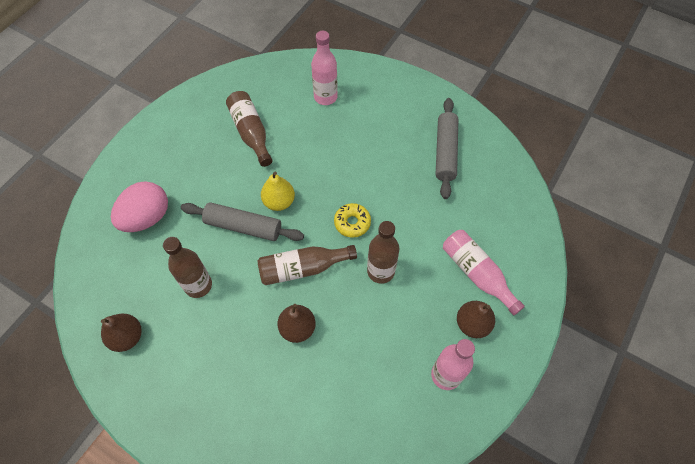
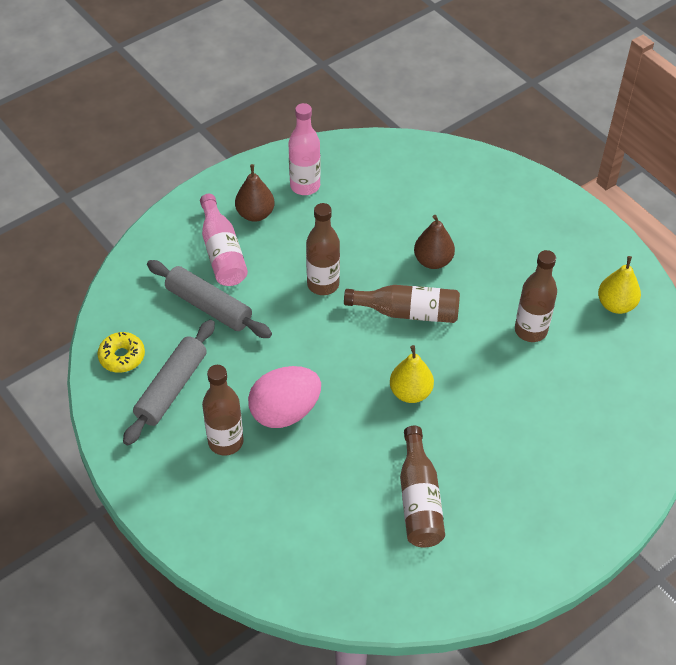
camera: 160 degrees left, 10 degrees down
brown pear [101,314,142,352] -> yellow pear [598,256,641,314]
pink egg [111,181,168,232] -> pink egg moved to [248,366,321,428]
grey rolling pin [181,202,304,241] -> grey rolling pin moved to [147,260,272,338]
pink bottle [311,31,338,105] -> none
yellow donut [334,203,371,238] -> yellow donut moved to [97,332,145,373]
none -> brown bottle [202,365,244,456]

